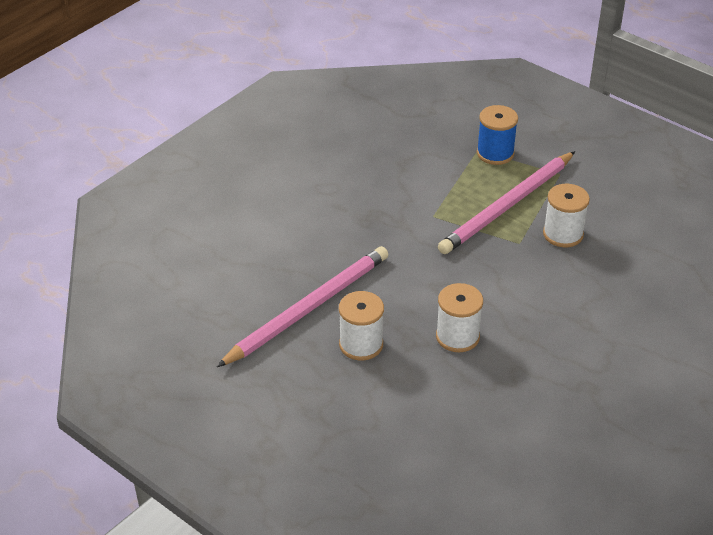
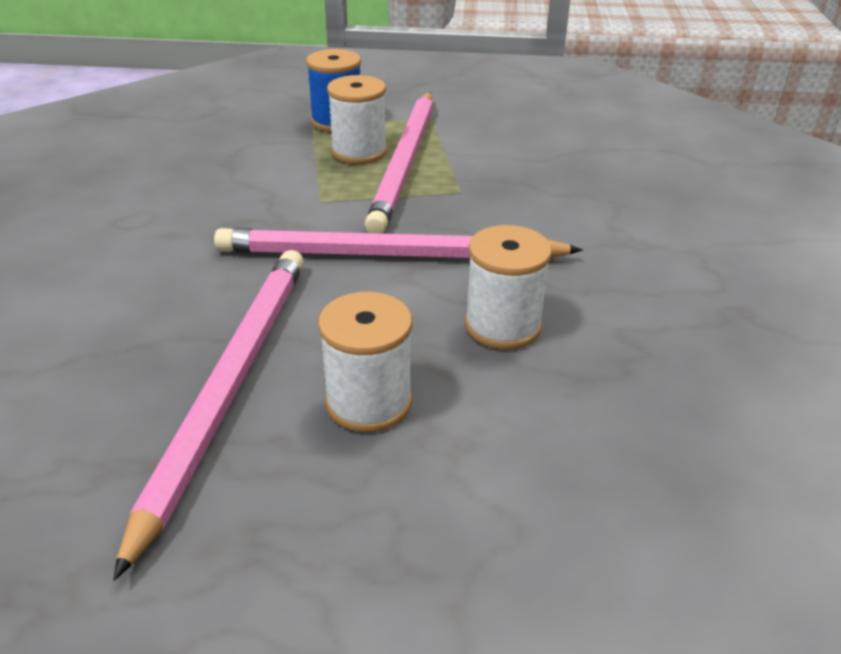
camera: 35 degrees left, 5 degrees down
white spool [543,184,590,247] -> white spool moved to [327,75,387,164]
none -> pink pencil [214,228,583,258]

